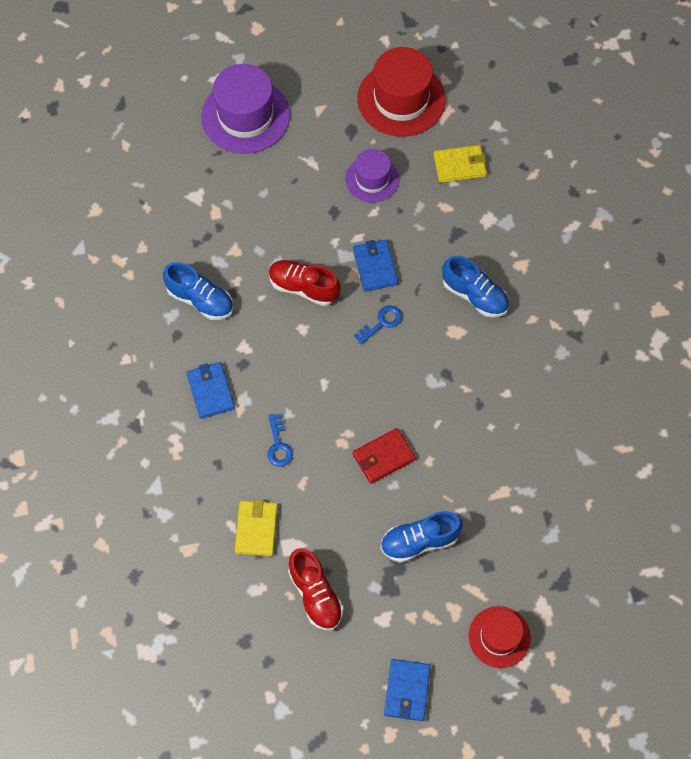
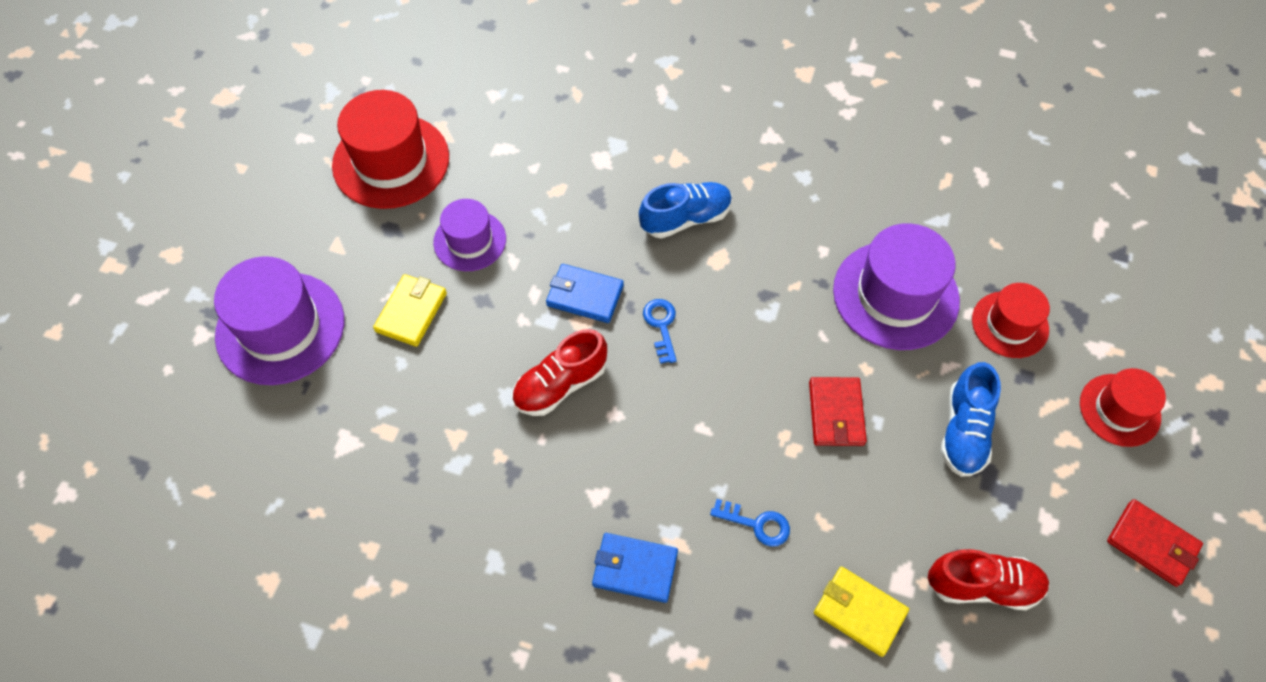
camera: 60 degrees left, 5 degrees down
blue shoe [163,262,233,320] -> none
blue wallet [384,659,431,721] -> red wallet [1107,499,1203,587]
yellow wallet [434,145,487,183] -> yellow wallet moved to [373,274,447,347]
none -> purple hat [833,223,960,350]
none -> red hat [972,283,1050,358]

